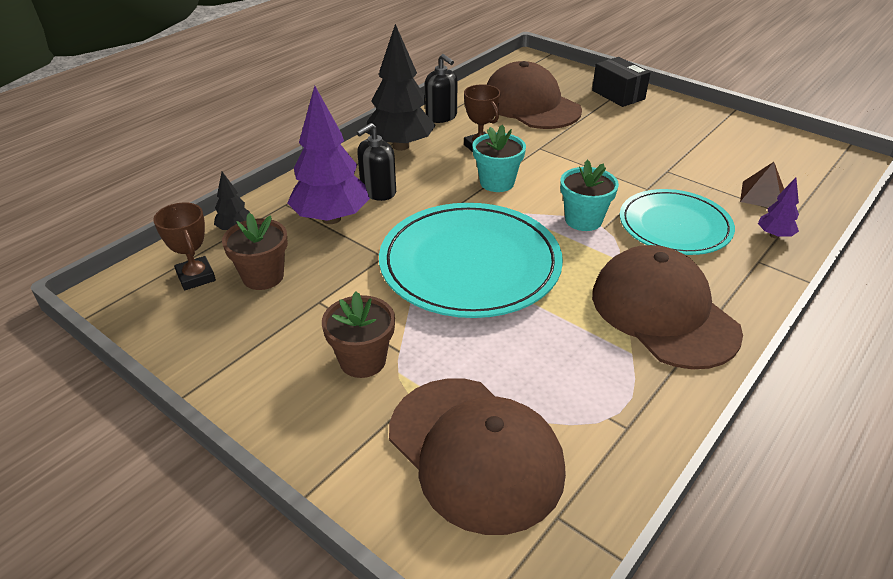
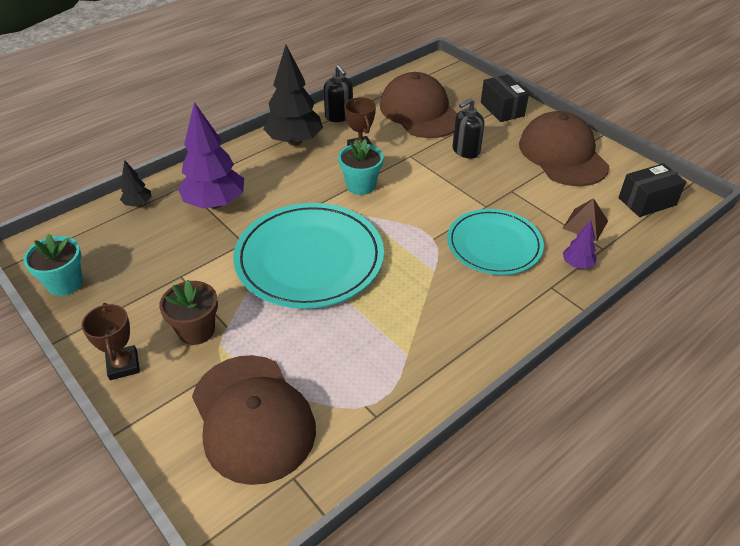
camera: 10 degrees right, 5 degrees up
brown trophy [153,202,216,290] -> brown trophy moved to [81,303,140,380]
brown flower pot [222,213,288,290] -> none
black soap dispenser [356,123,396,201] -> black soap dispenser moved to [453,98,484,159]
turquoise flower pot [560,160,619,231] -> turquoise flower pot moved to [23,234,83,296]
brown cap [592,245,743,369] -> brown cap moved to [519,111,609,186]
none -> black box [618,163,686,217]

